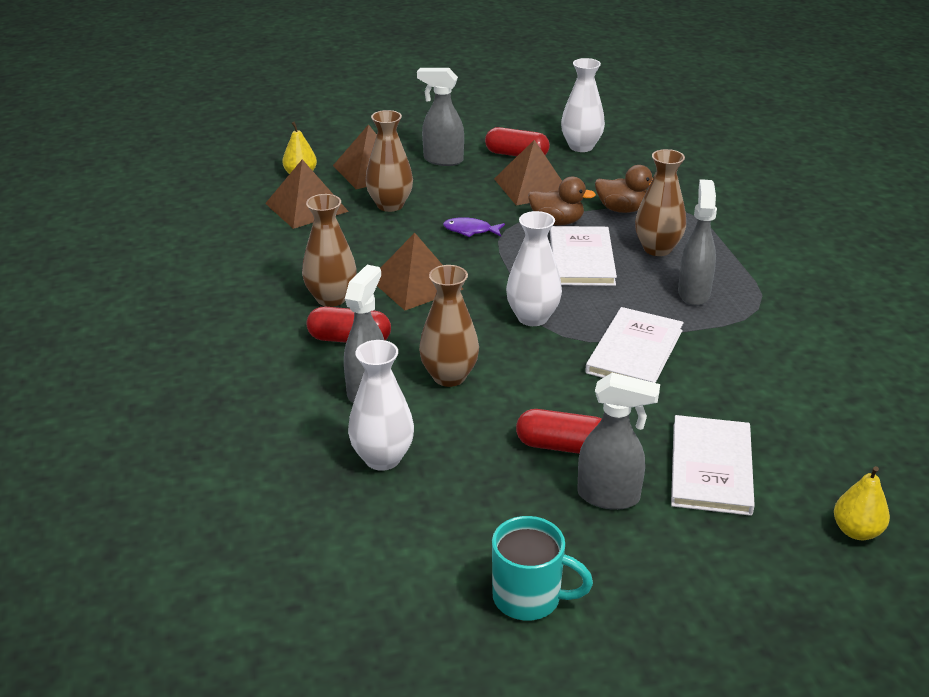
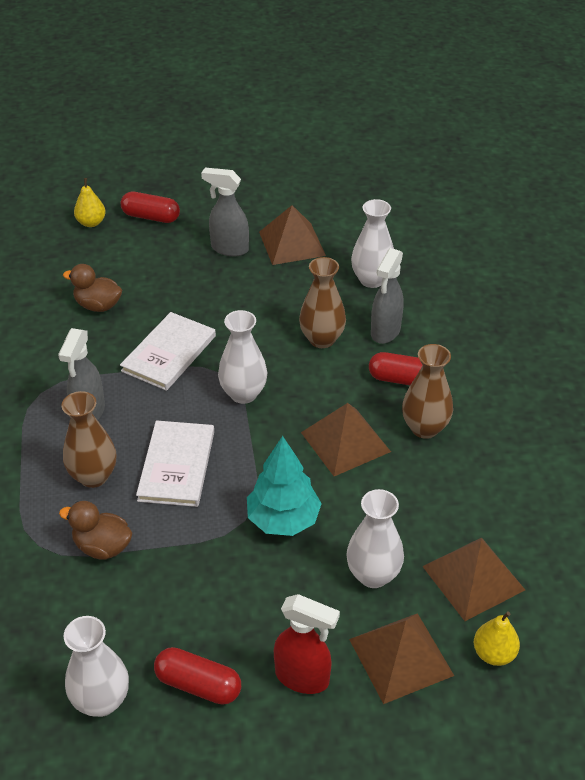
camera: 175 degrees left, 10 degrees up
brown vase [365,110,413,212] -> white vase [346,489,404,588]
grey spray bottle [417,68,464,166] -> red spray bottle [274,594,340,694]
purple fish [443,217,505,237] -> turquoise tree [247,436,322,536]
turquoise mug [492,516,593,621] -> none
brown pyramid [494,140,562,205] -> brown pyramid moved to [259,205,326,265]
red capsule [516,409,602,454] -> red capsule moved to [121,192,180,223]
brown duck [528,177,596,225] -> brown duck moved to [63,264,122,312]
white book [671,415,755,516] -> none

